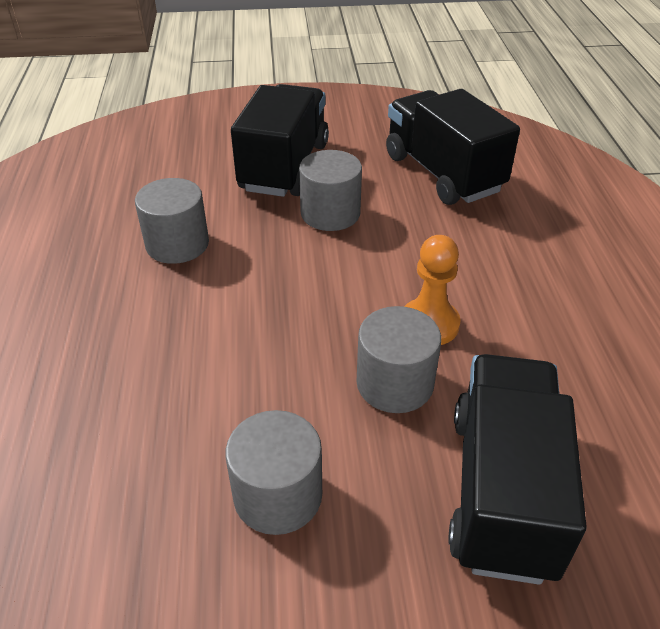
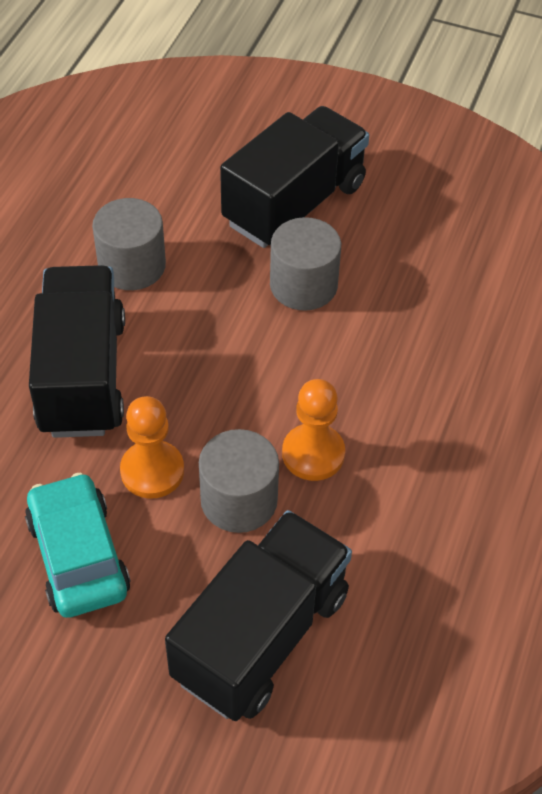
camera: 25 degrees right, 10 degrees up
grey cylinder [225,410,322,535] -> turquoise car [25,473,131,618]
black truck [386,89,520,205] -> black truck moved to [29,265,125,438]
none -> orange pawn [120,396,184,498]

